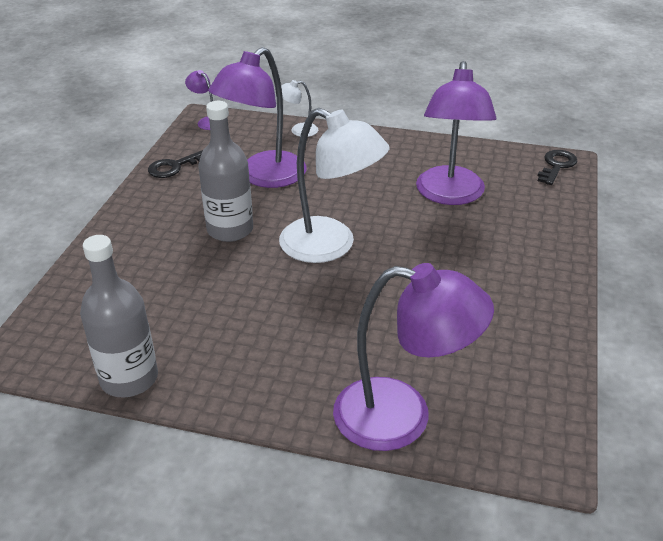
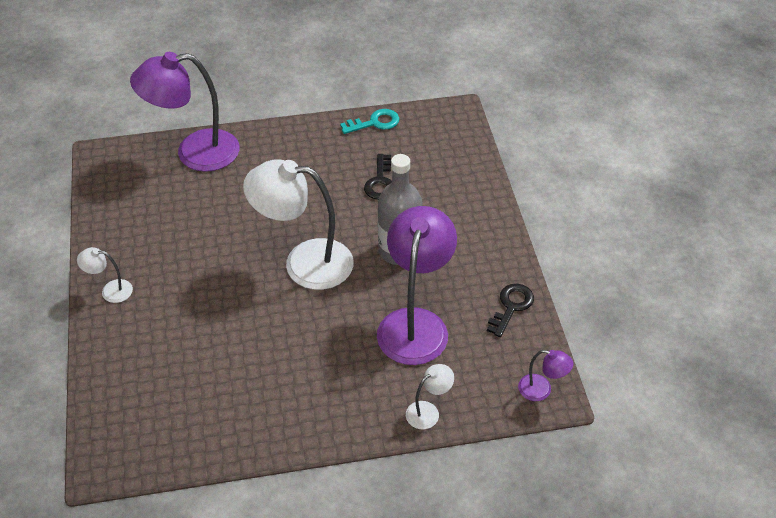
camera: 155 degrees right, 10 degrees up
grey bottle [80,235,158,398] -> turquoise key [340,109,400,134]
purple lamp [416,61,496,205] -> none
black key [538,150,577,185] -> black key moved to [364,154,392,200]
none -> white lamp [77,247,133,303]

